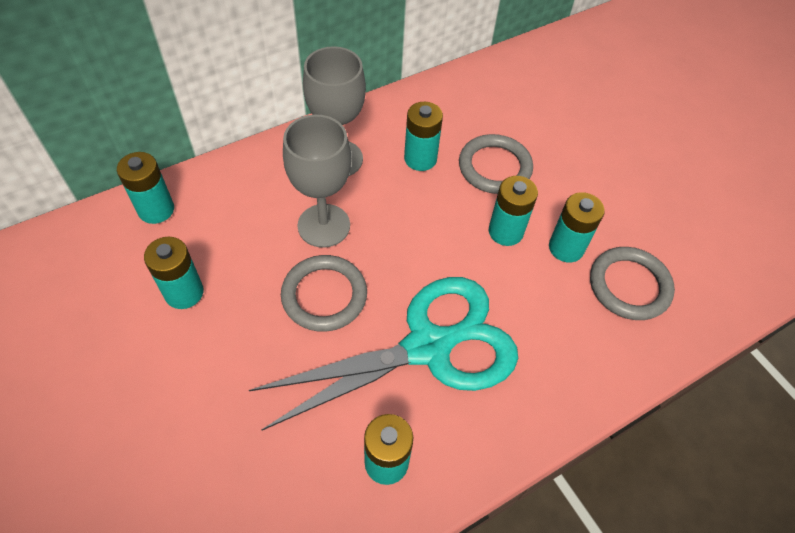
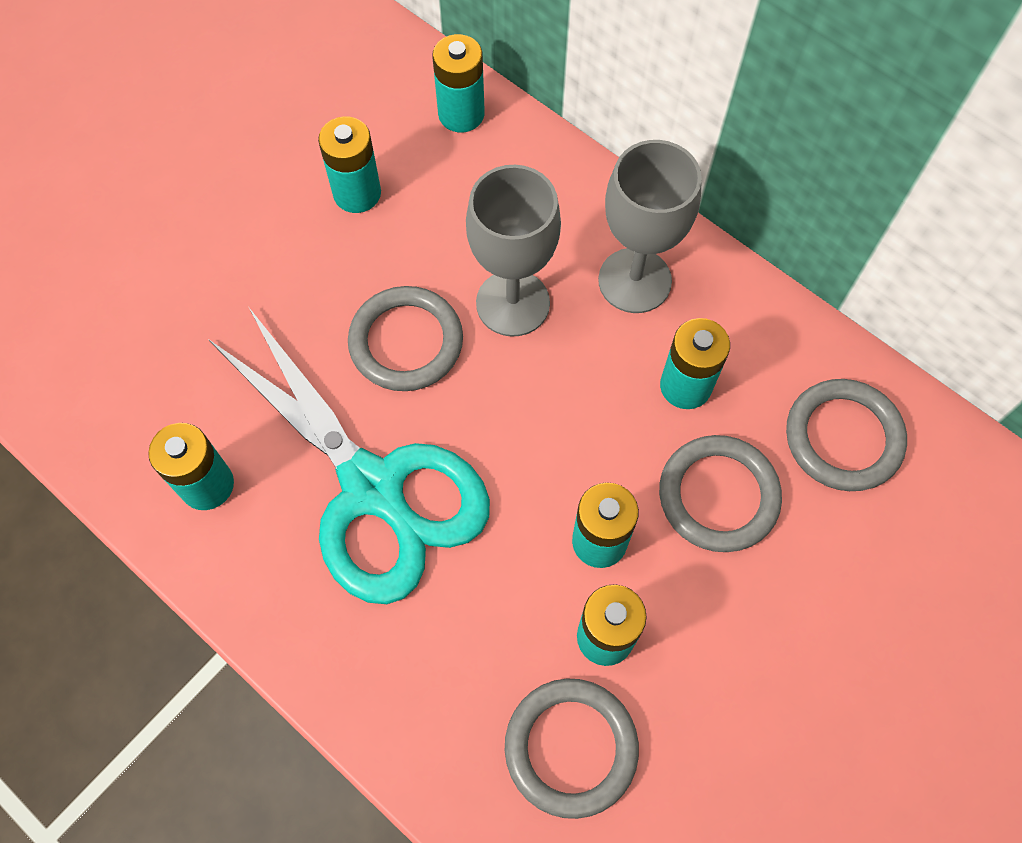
camera: 75 degrees right, 10 degrees up
none -> grey ring [786,379,907,491]

